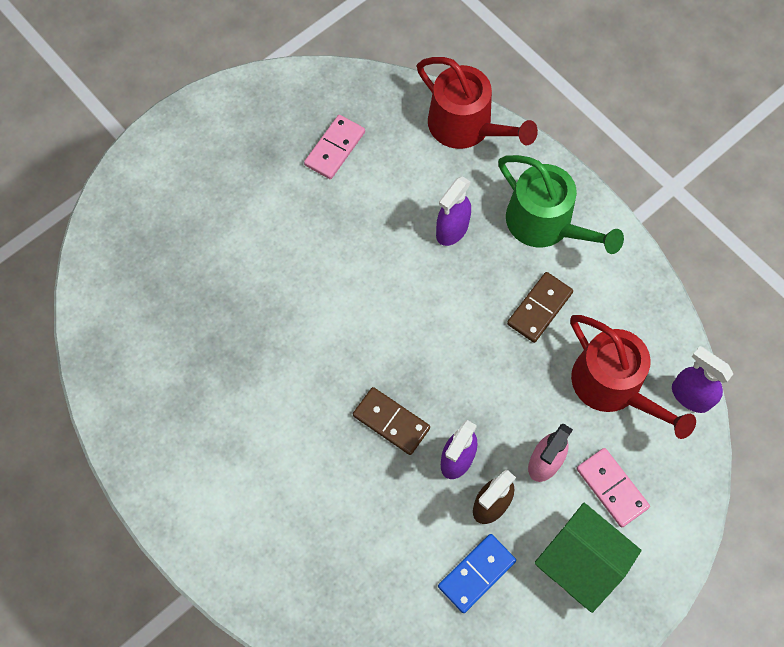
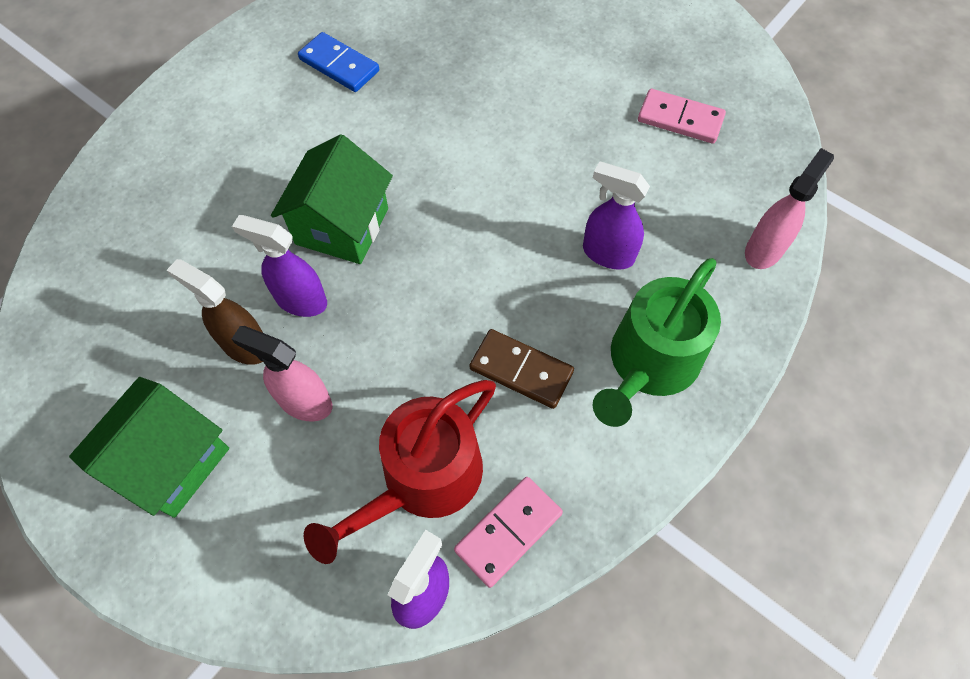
camera: 80 degrees right, 5 degrees down
brown domino [353,387,430,455] -> green house [271,134,393,264]
red watering can [417,57,538,149] -> pink spray bottle [745,148,834,269]
blue domino [438,534,516,613] -> blue domino moved to [298,32,379,92]
pink domino [577,448,650,528] -> pink domino moved to [454,477,563,588]

